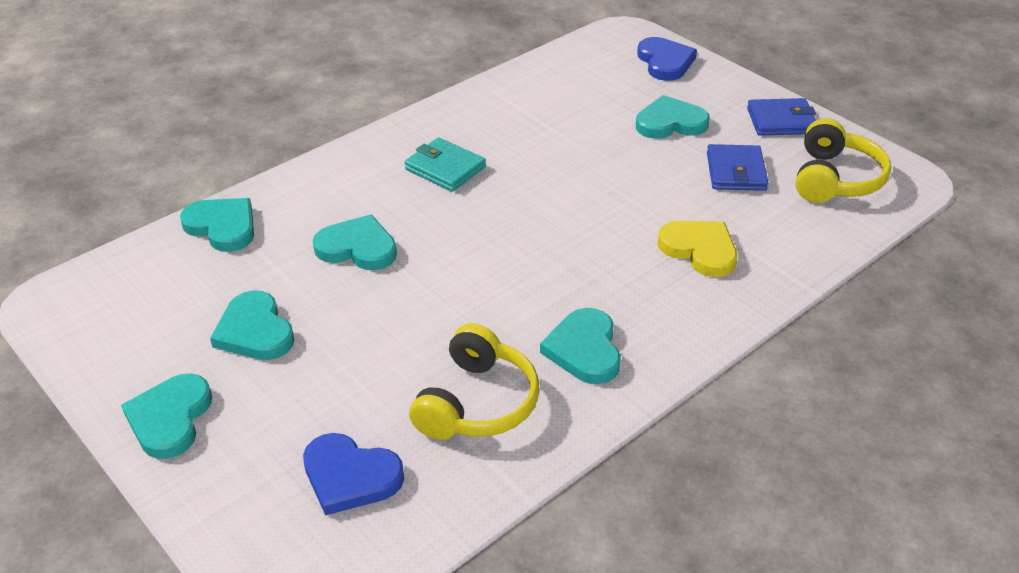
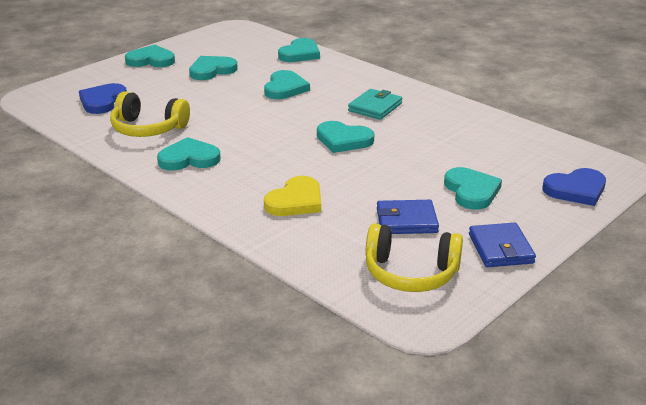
camera: 85 degrees right, 10 degrees down
none -> turquoise heart [317,121,374,153]

